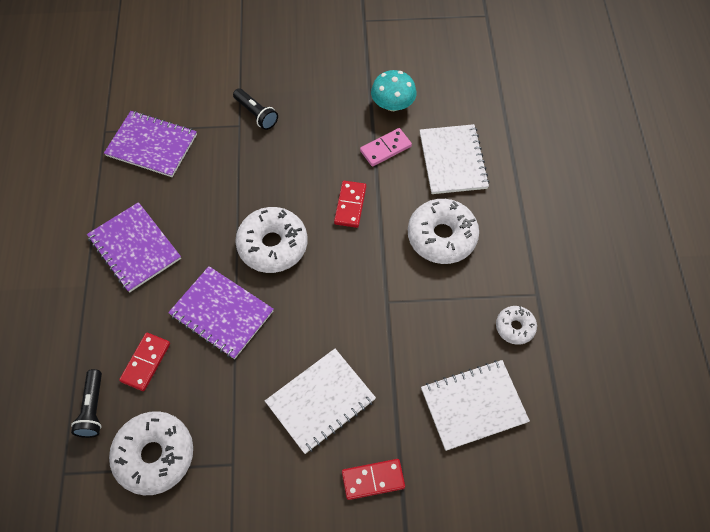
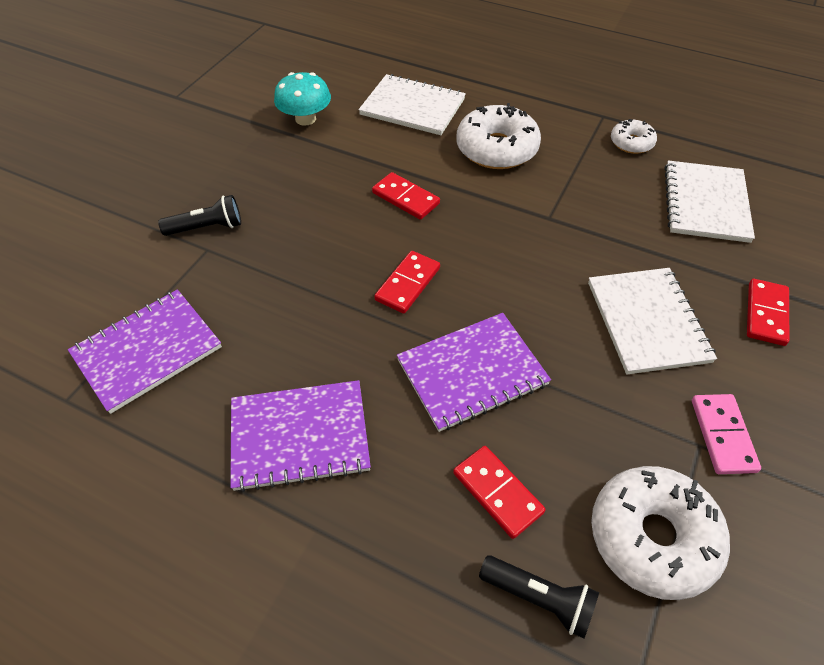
camera: 60 degrees left, 10 degrees down
white donut [235,207,308,273] -> red domino [374,251,440,314]
pink domino [360,128,412,166] -> pink domino moved to [692,394,761,474]

